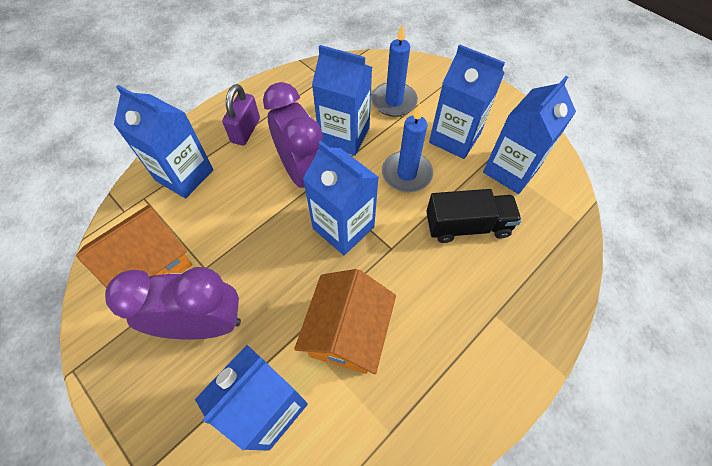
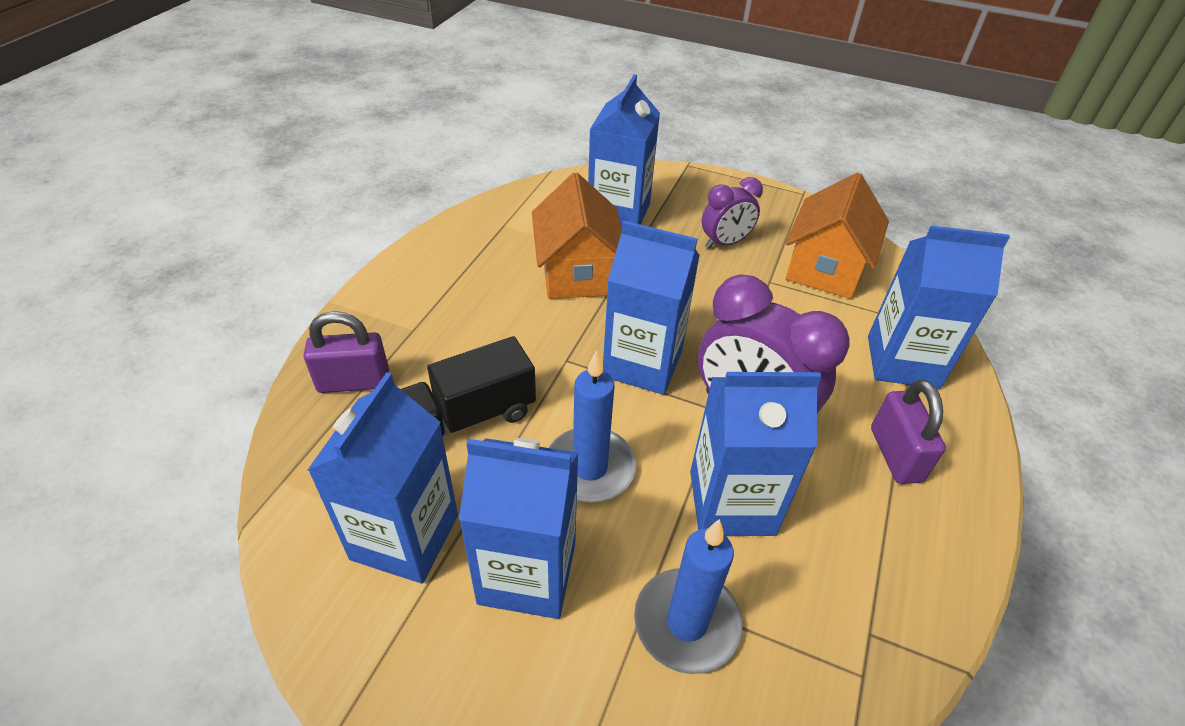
camera: 155 degrees right, 15 degrees down
purple clock [105,267,241,340] -> purple clock [702,177,763,249], size x0.57
none -> purple padlock [303,311,389,393]

